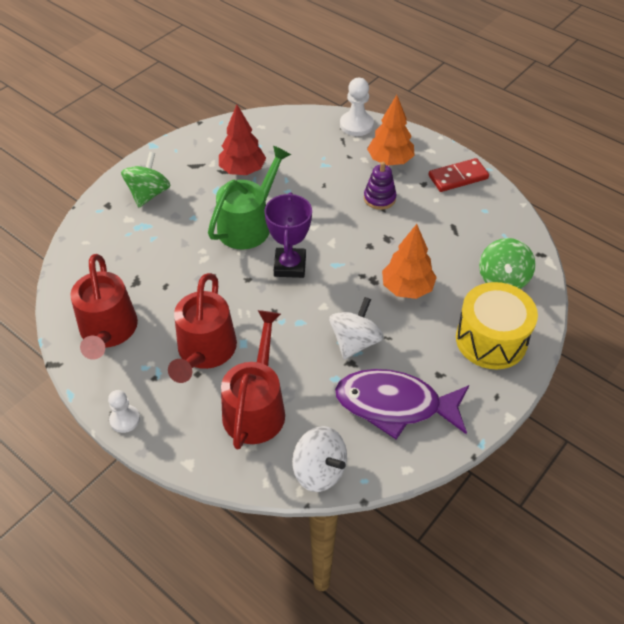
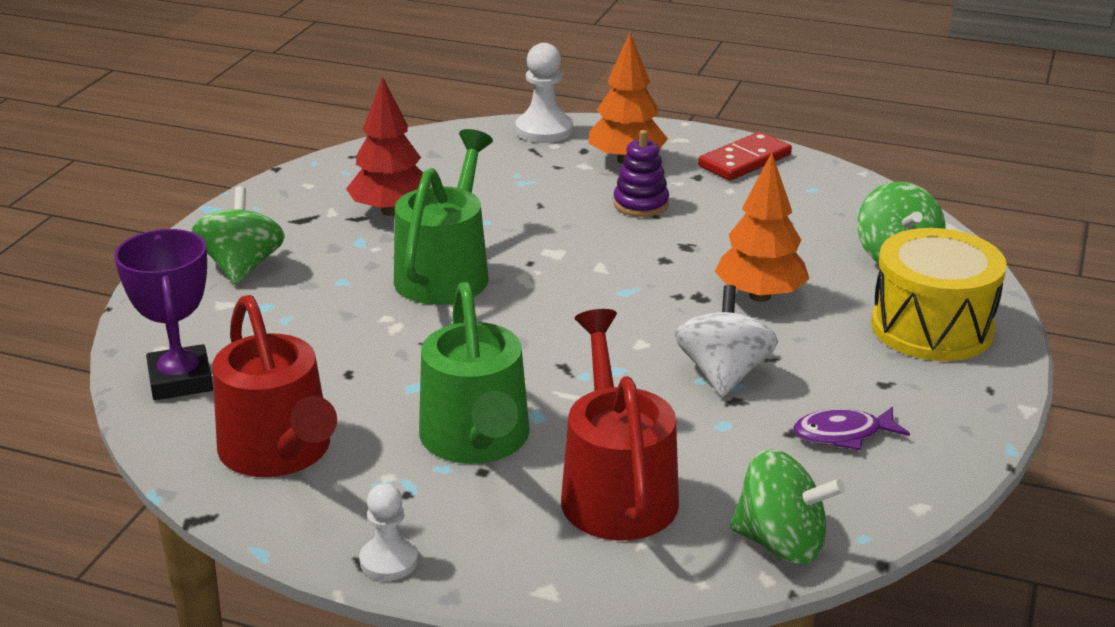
camera: 20 degrees left, 20 degrees down
red watering can [168,273,237,383] -> green watering can [419,282,530,464]
purple trophy [265,192,312,278] -> purple trophy moved to [114,229,213,400]
white spinning top [292,426,347,492] -> green spinning top [730,449,845,565]
purple fish [335,369,469,439] -> purple fish [793,406,910,450], size x0.48

